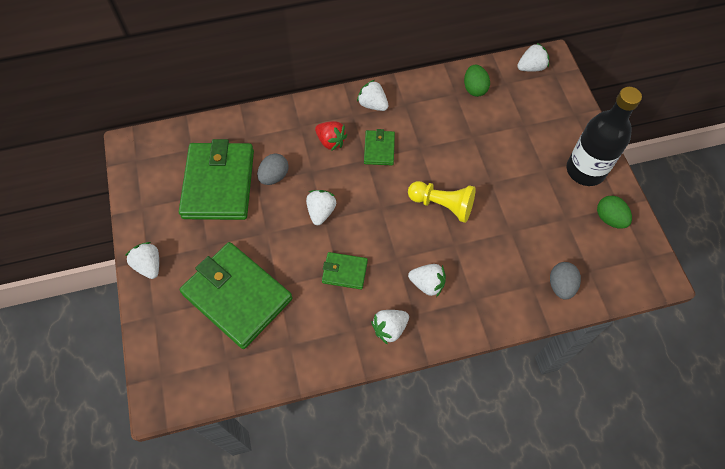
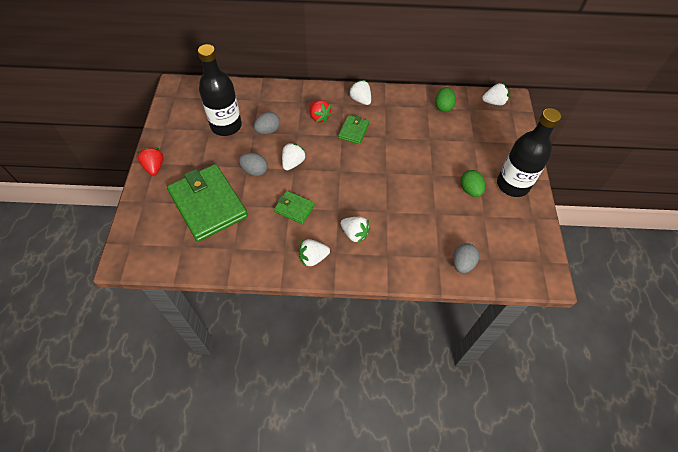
camera: 15 degrees right, 5 degrees down
white strawberry [125,242,159,279] -> red strawberry [137,147,164,176]
green wallet [179,139,254,220] -> black bottle [198,44,242,136]
yellow pawn [408,181,476,223] -> none
green egg [597,196,632,229] -> green egg moved to [460,170,485,197]
none -> grey egg [239,153,268,176]

